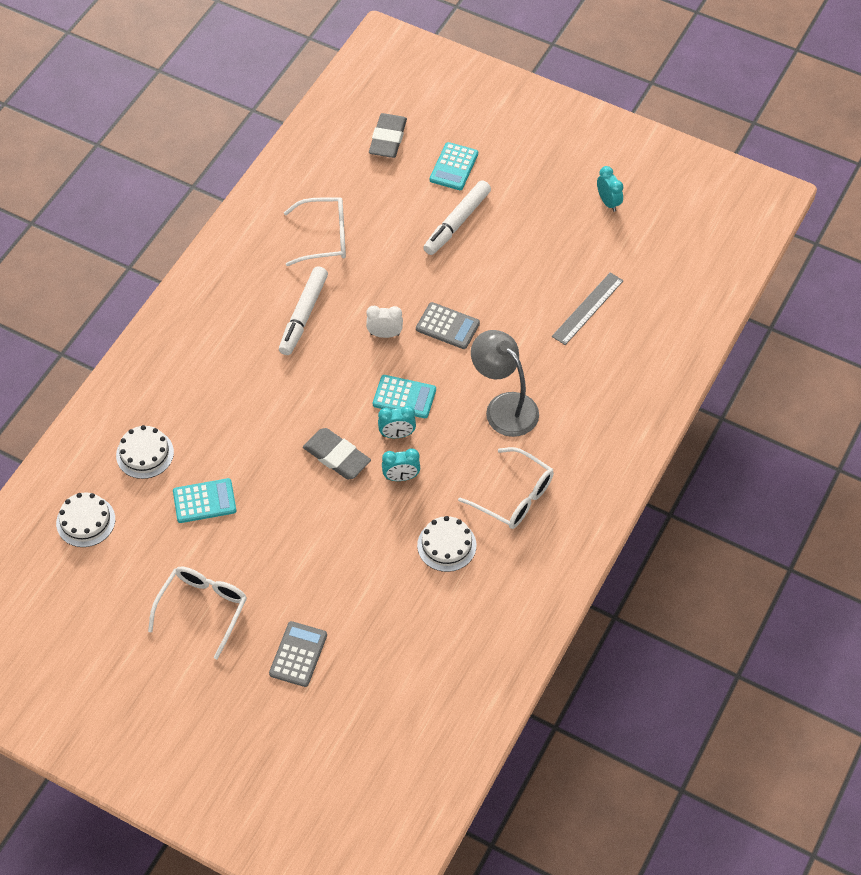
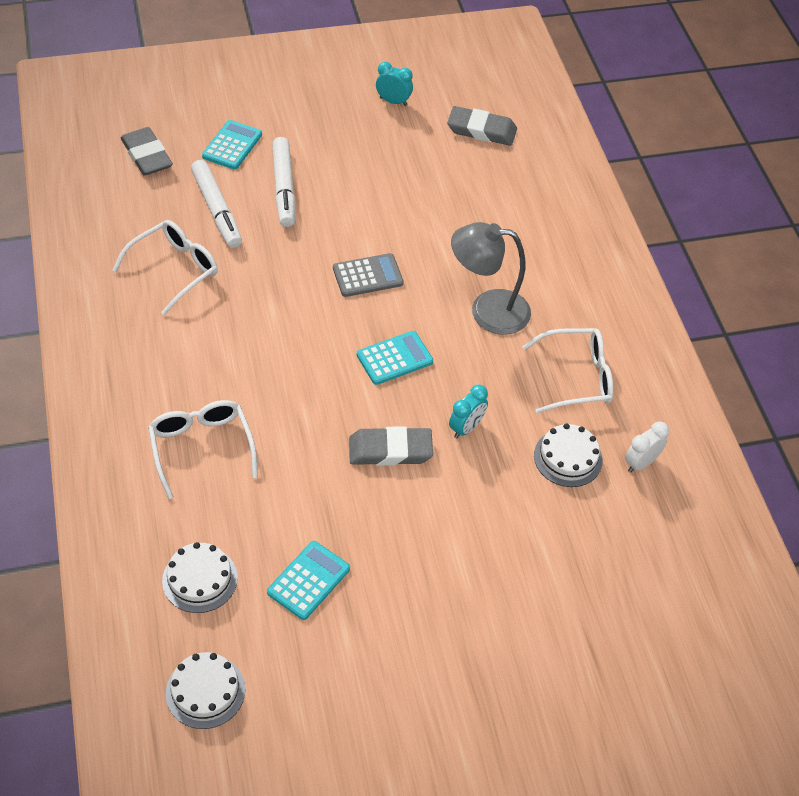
camera: 45 degrees left, 5 degrees down
white glasses [148,566,247,660] -> white glasses moved to [148,400,258,499]
grey calculator [269,621,327,687] -> none
white marker [279,266,328,355] -> white marker moved to [191,160,242,248]
white clock [366,306,403,338] -> white clock moved to [625,421,669,473]
turquoise clock [378,406,416,438] -> none
turquoise calculator [430,142,478,190] -> turquoise calculator turned 135 degrees counterclockwise [202,120,262,170]
grey ruler [552,272,624,345] -> none
none -> grey eraser [447,106,517,146]

